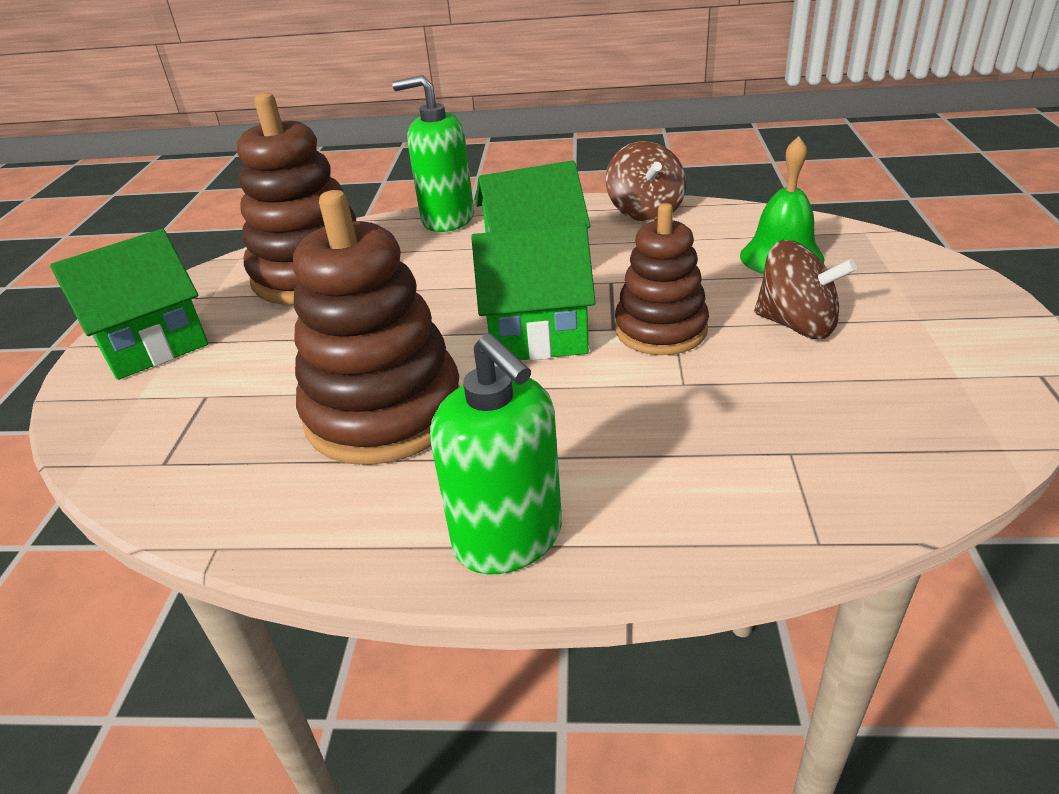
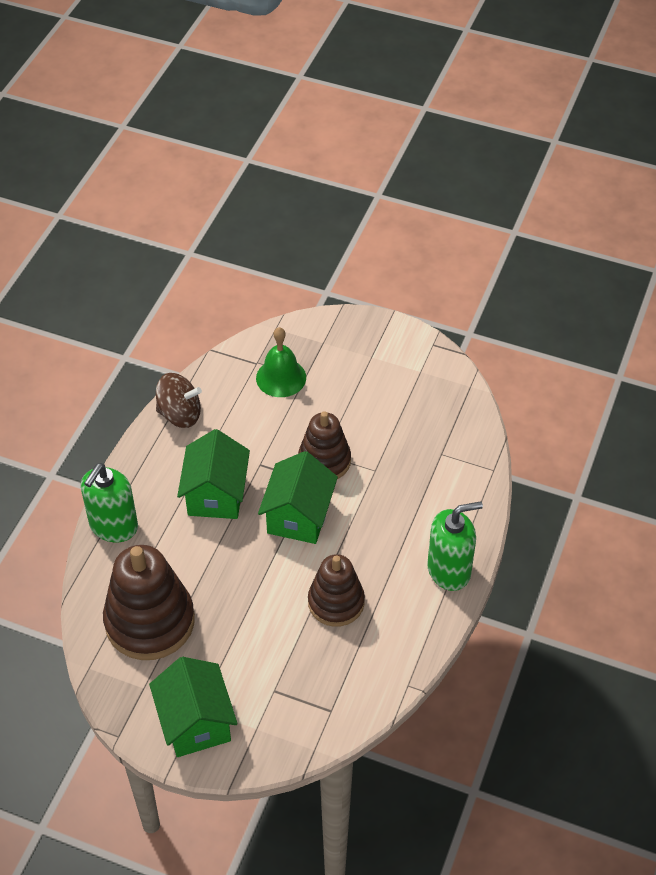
camera: 75 degrees left, 15 degrees up
brown stacking toy [293,190,460,465] -> brown stacking toy [308,554,365,627], size x0.64
brown spinning top [754,240,857,339] -> none

